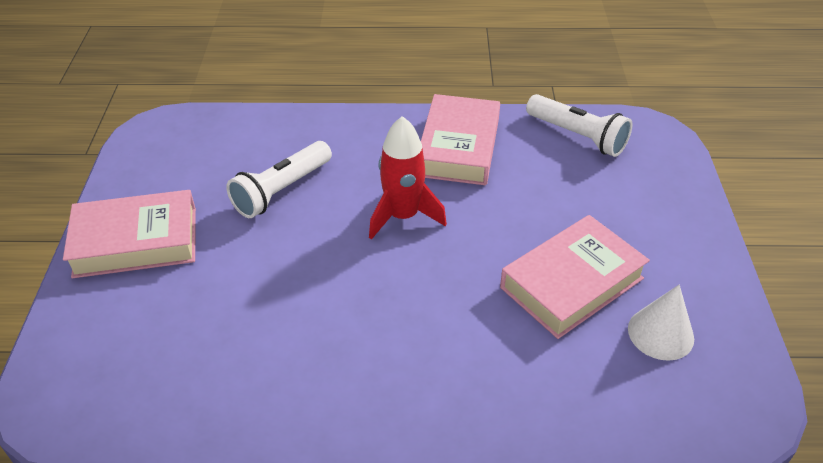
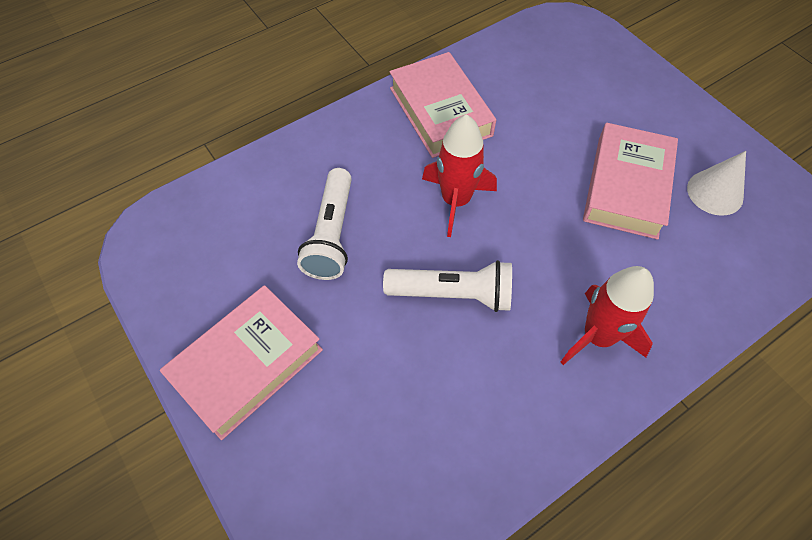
camera: 35 degrees left, 15 degrees up
white flashlight [526,94,633,157] -> white flashlight moved to [383,260,512,312]
none -> red rocket [561,266,654,365]

